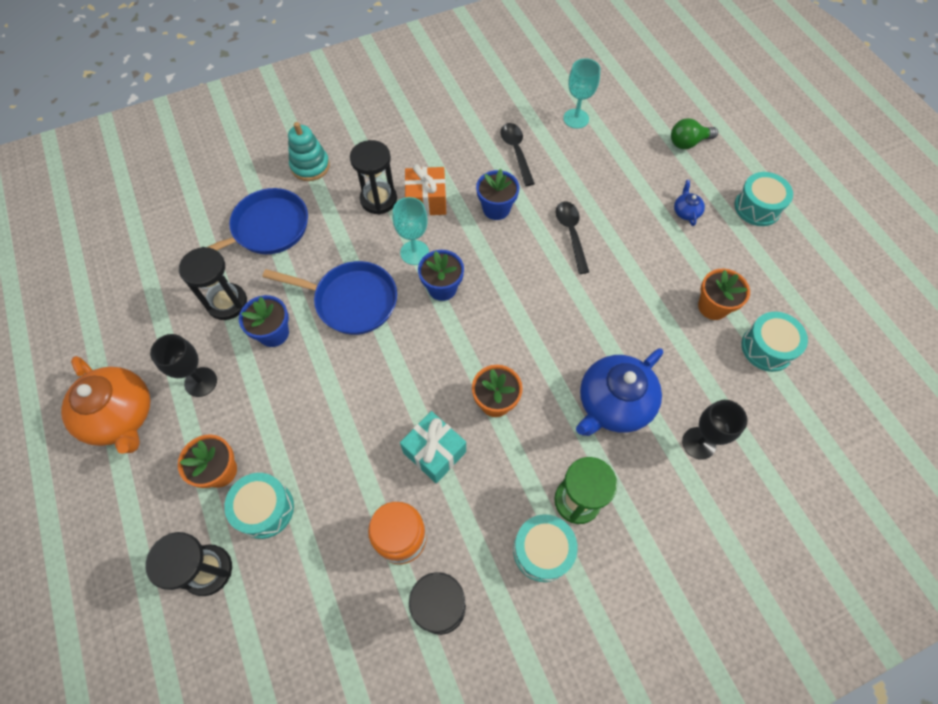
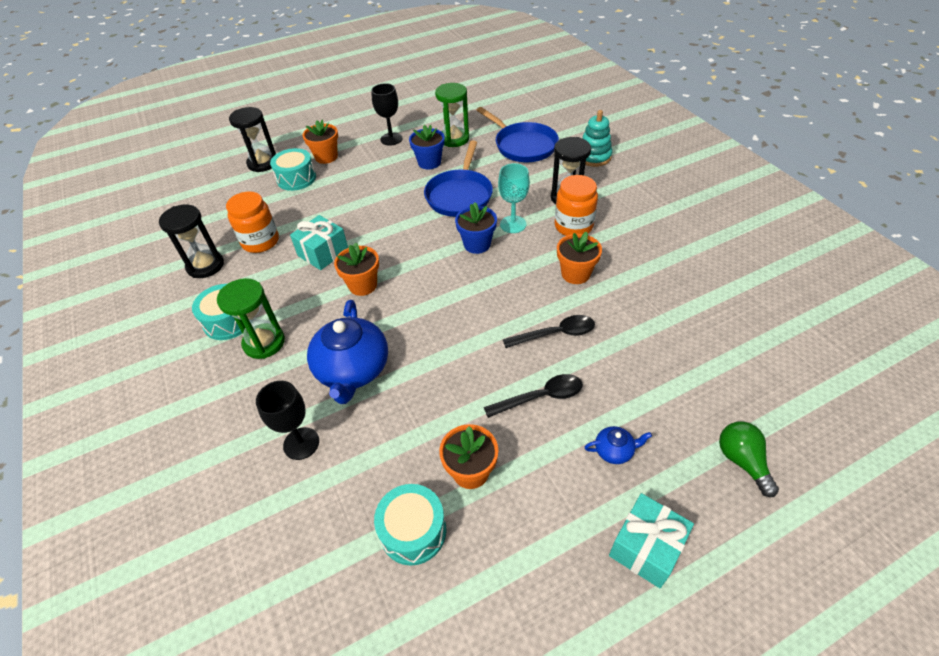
camera: 90 degrees right, 15 degrees down
orange teapot [61,356,150,454] -> none
black hourglass [179,247,247,320] -> green hourglass [435,83,469,147]
orange gift [404,164,446,216] -> orange jar [555,175,598,236]
blue flower pot [476,169,519,220] -> orange flower pot [557,232,602,284]
black spoon [501,123,535,186] -> black spoon moved to [484,374,583,418]
turquoise goblet [563,58,601,129] -> none
blue teapot [576,348,663,436] -> blue teapot turned 135 degrees counterclockwise [307,300,388,404]
turquoise drum [734,172,793,226] -> turquoise gift [609,493,694,588]

